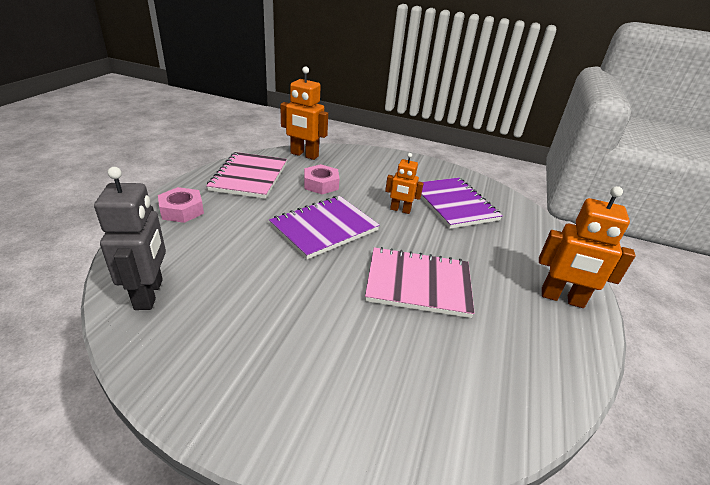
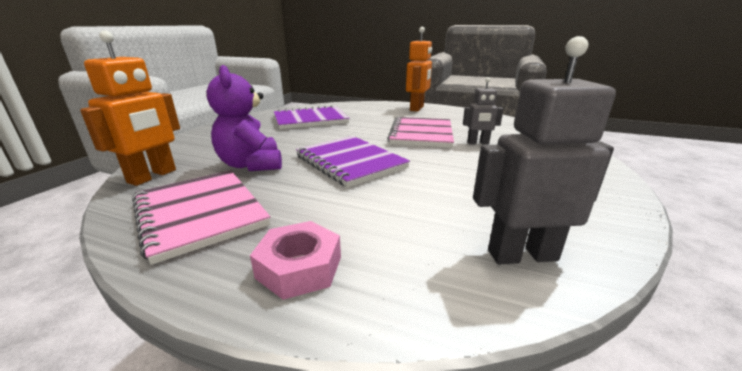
camera: 85 degrees left, 10 degrees down
pink notebook [206,152,287,199] -> pink notebook turned 45 degrees clockwise [132,170,270,265]
pink nut [304,164,340,194] -> purple teddy bear [207,65,282,171]
orange robot [385,153,424,214] -> none
none -> grey robot [463,77,504,144]

